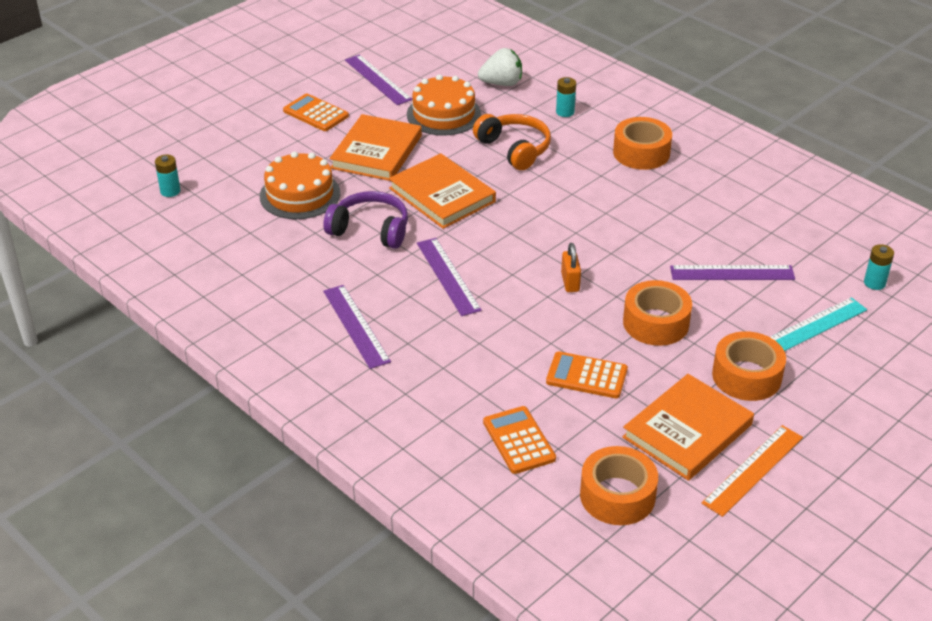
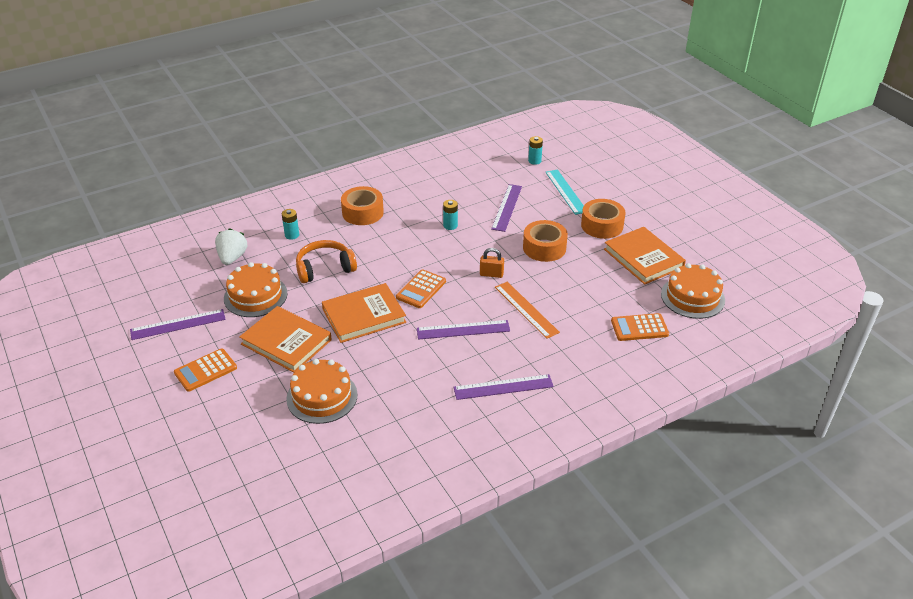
camera: 75 degrees left, 0 degrees up
turquoise battery [155,155,181,197] -> turquoise battery moved to [443,200,458,230]
purple headphones [324,191,408,249] -> none
orange calculator [546,351,628,398] -> orange calculator moved to [396,269,446,308]
orange tape [580,446,658,525] -> orange cake [661,263,725,319]
orange ruler [702,425,803,517] -> orange ruler moved to [495,282,560,339]

